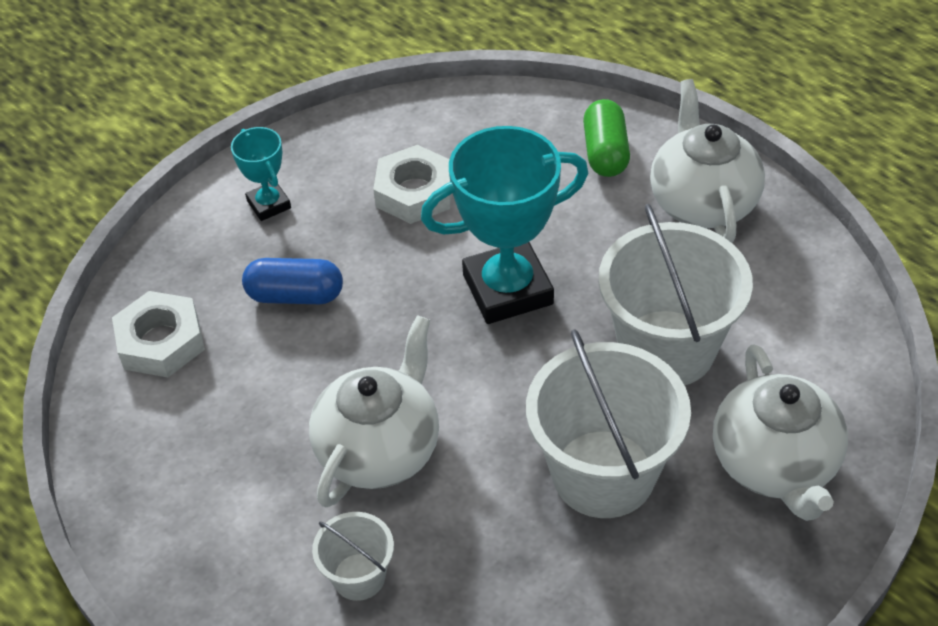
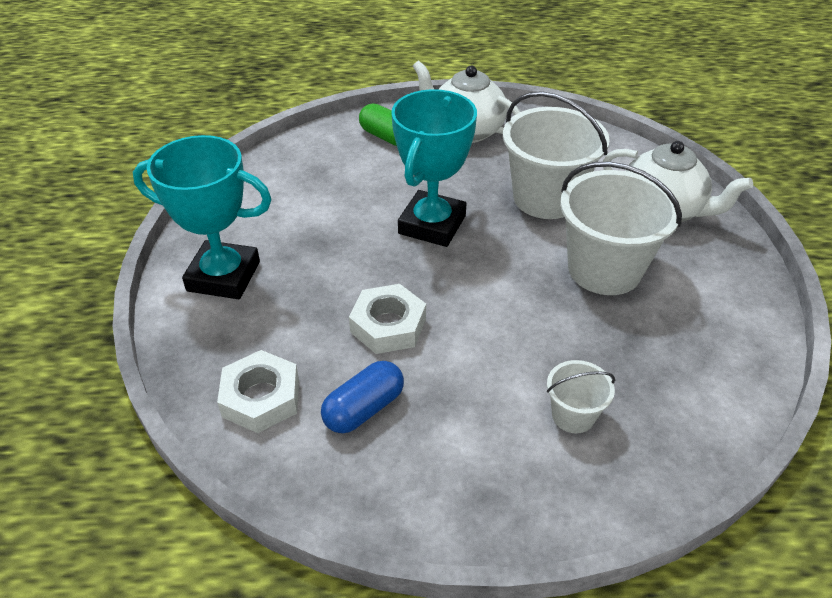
camera: 50 degrees left, 5 degrees down
turquoise trophy [231,127,291,221] -> turquoise trophy [133,135,272,299], size x1.98
blue capsule [242,258,343,304] -> blue capsule moved to [321,361,404,433]
white teapot [309,315,439,508] -> none
white nut [373,145,452,224] -> white nut moved to [349,284,426,354]

